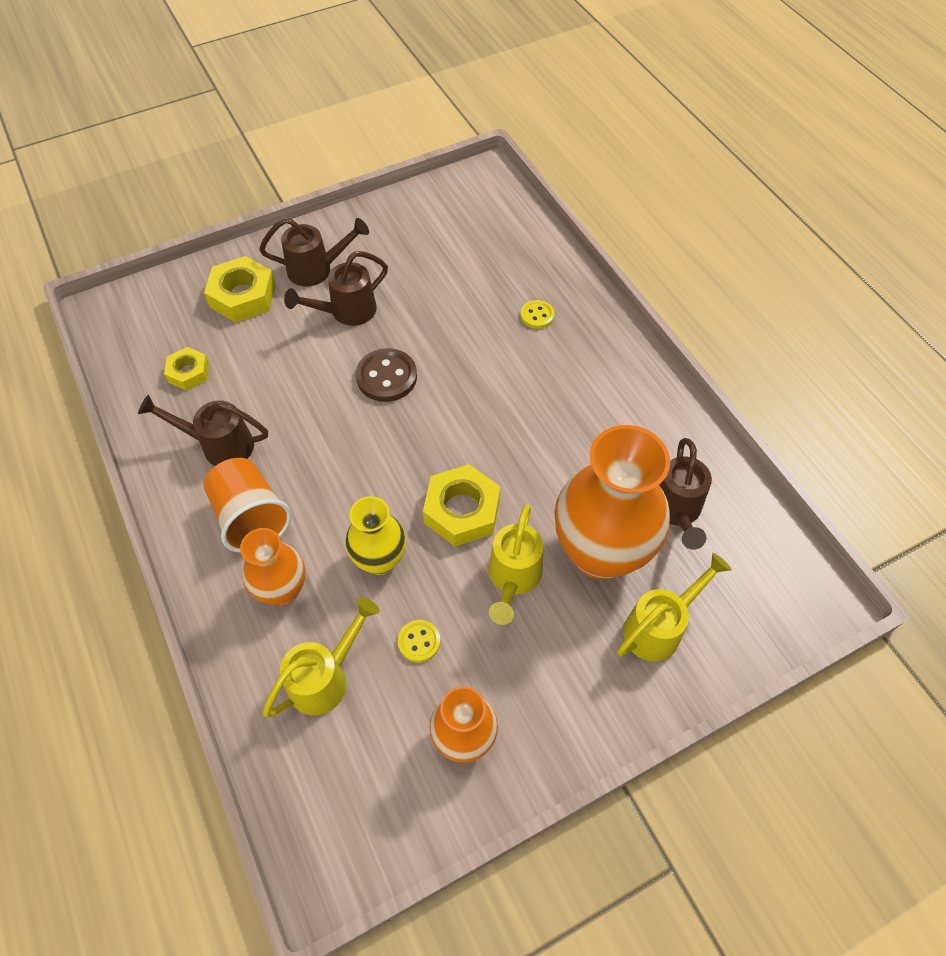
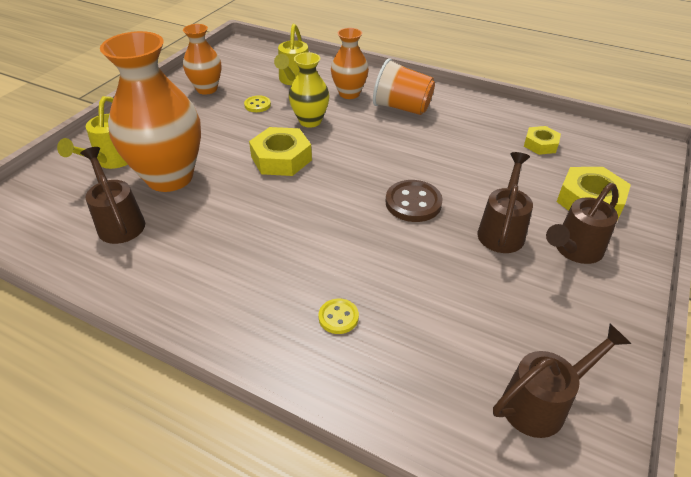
camera: 145 degrees right, 15 degrees down
brown watering can [138,394,268,466] -> brown watering can moved to [493,324,631,438]
yellow watering can [489,504,543,625] -> none

